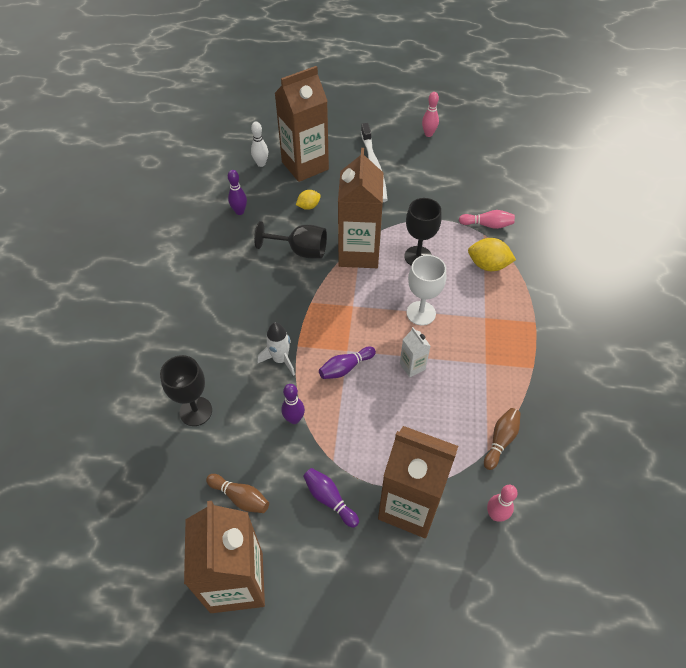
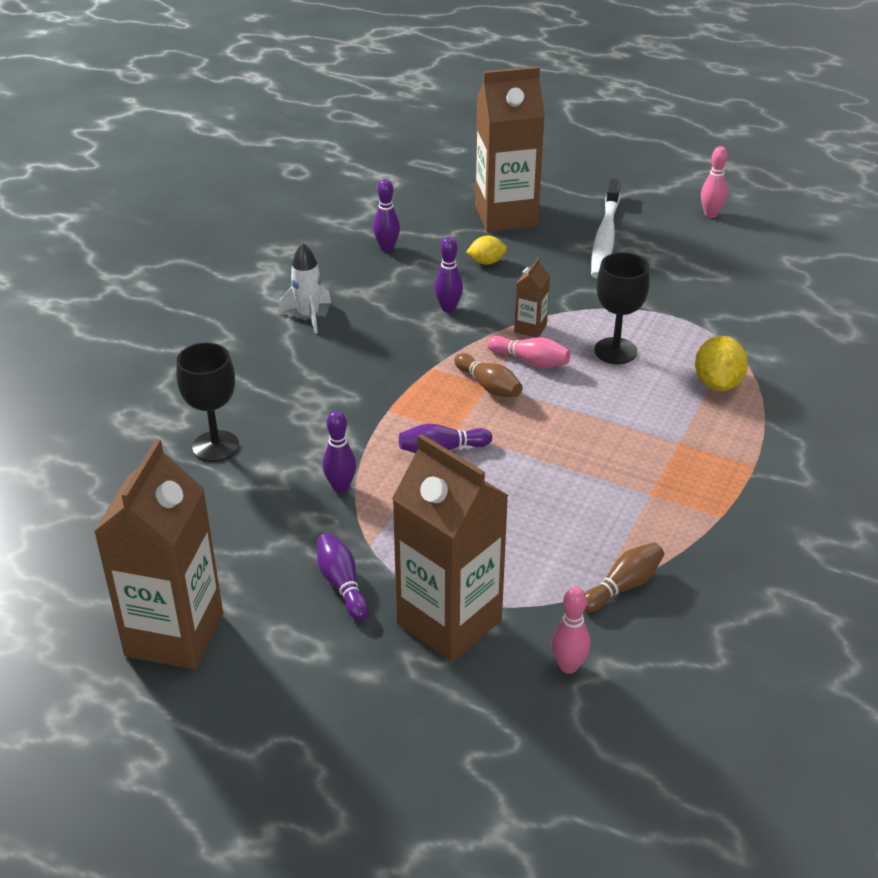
camera: 20 degrees right, 15 degrees down
brown bowling pin [206,474,269,513] -> brown bowling pin moved to [454,353,523,397]
white bowling pin [251,122,268,167] -> none
black goblet [254,221,327,259] -> purple bowling pin [434,237,463,313]
white rocket [258,322,295,376] -> white rocket moved to [279,243,331,334]
brown carton [338,148,384,268] -> brown carton [514,258,550,338], size x0.44
white carton [400,327,430,377] -> none
white goblet [407,255,446,325] -> none
pink bowling pin [459,210,515,229] -> pink bowling pin moved to [487,336,570,368]
yellow lemon [468,238,516,271] -> yellow lemon turned 60 degrees clockwise [695,336,748,391]

